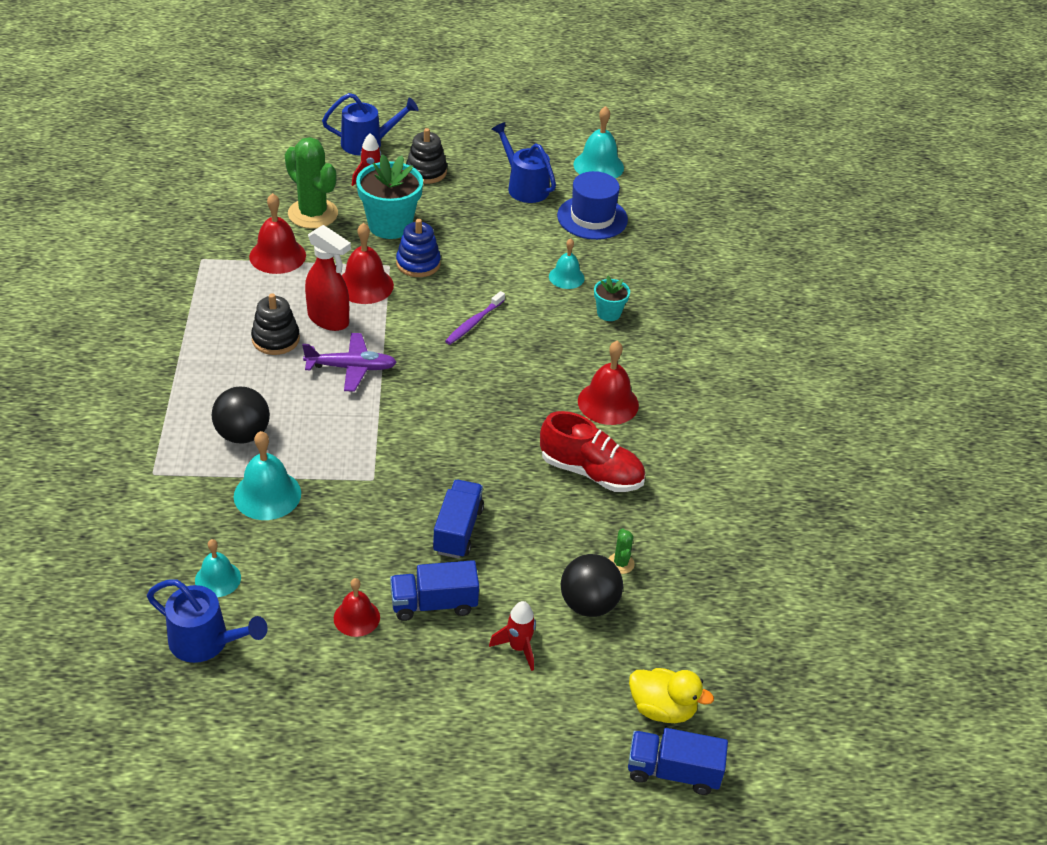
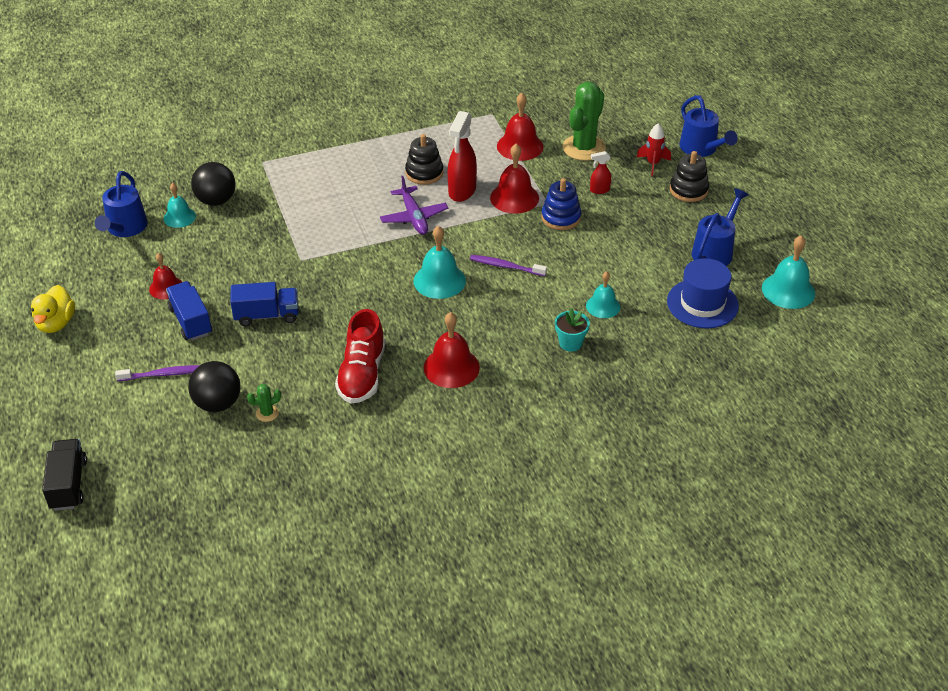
camera: 75 degrees right, 0 degrees up
black ball [211,387,270,444] -> black ball moved to [191,162,236,206]
turquoise bell [234,431,301,520] -> turquoise bell moved to [413,226,466,299]
turquoise flower pot [356,154,423,239] -> red spray bottle [590,151,611,194]
red rocket [489,601,536,671] -> purple toothbrush [115,365,200,381]
blue truck [628,728,728,795] -> black truck [42,439,87,511]
yellow duck [629,668,714,723] -> yellow duck moved to [31,285,75,333]

